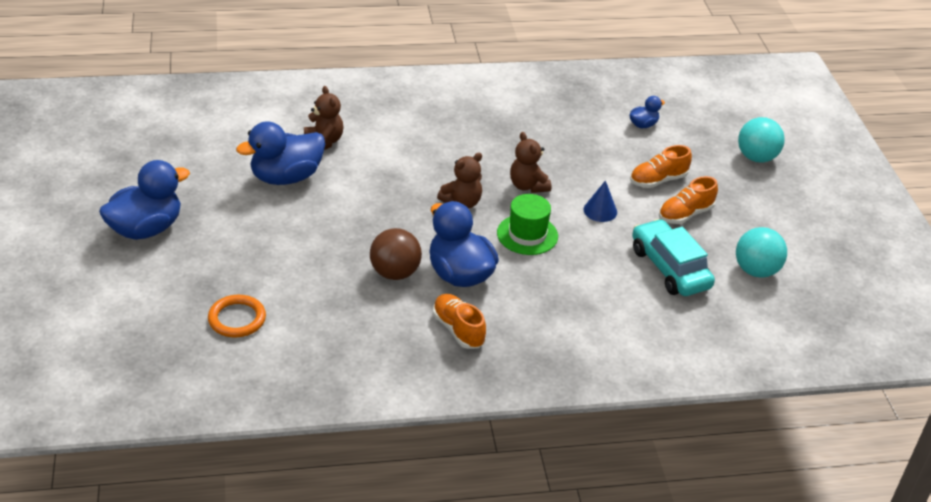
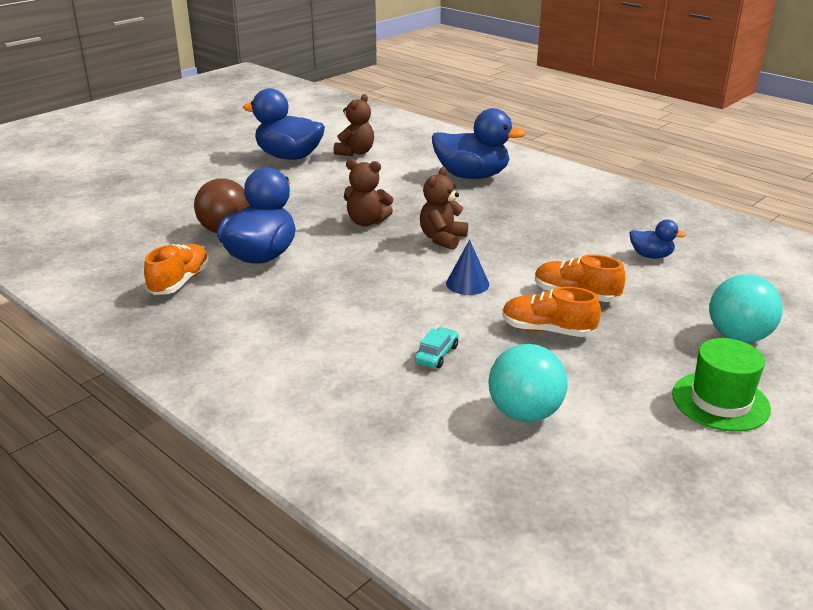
camera: 55 degrees right, 10 degrees down
blue duck [99,160,190,240] -> blue duck moved to [432,108,526,179]
orange ring [208,295,266,337] -> none
green hat [497,194,558,255] -> green hat moved to [672,338,771,432]
turquoise car [632,219,715,296] -> turquoise car [415,327,459,368], size x0.44

